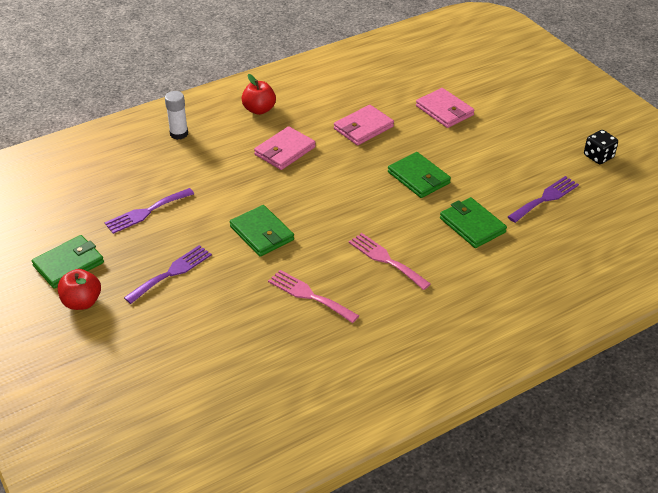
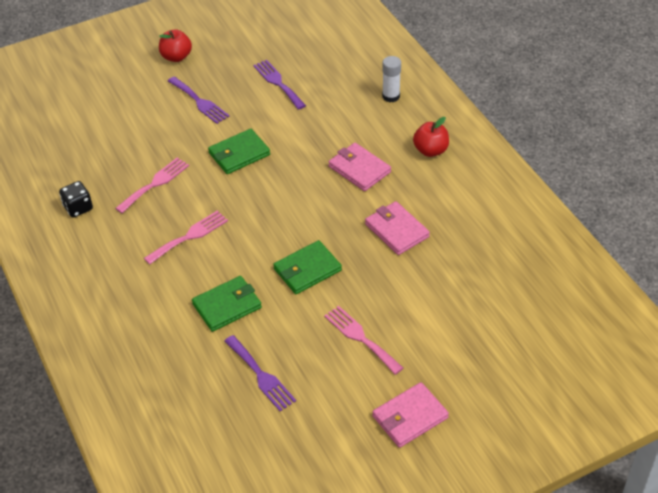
camera: 95 degrees right, 5 degrees up
green wallet [32,235,104,289] -> none
pink wallet [416,88,475,128] -> pink wallet moved to [372,382,449,448]
black dice [584,130,618,164] -> black dice moved to [59,181,93,218]
none -> pink fork [324,306,403,375]

